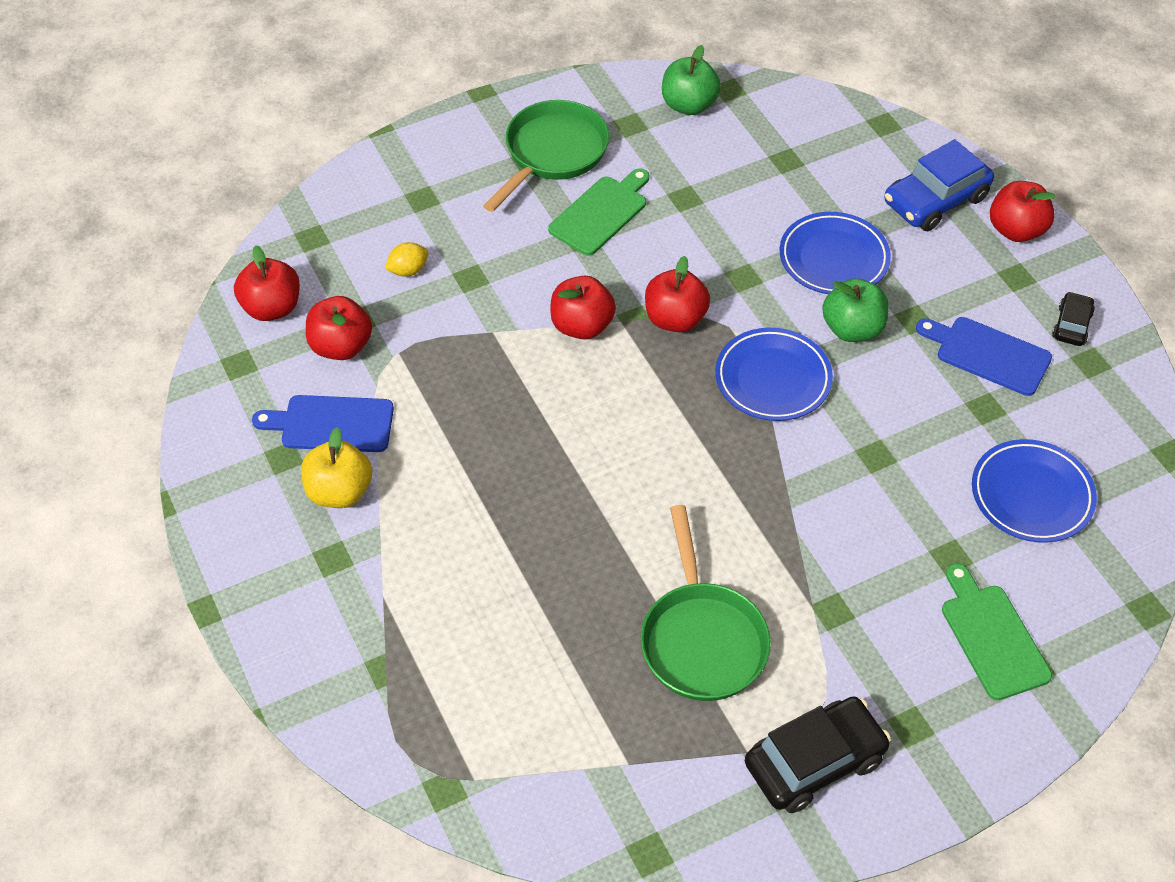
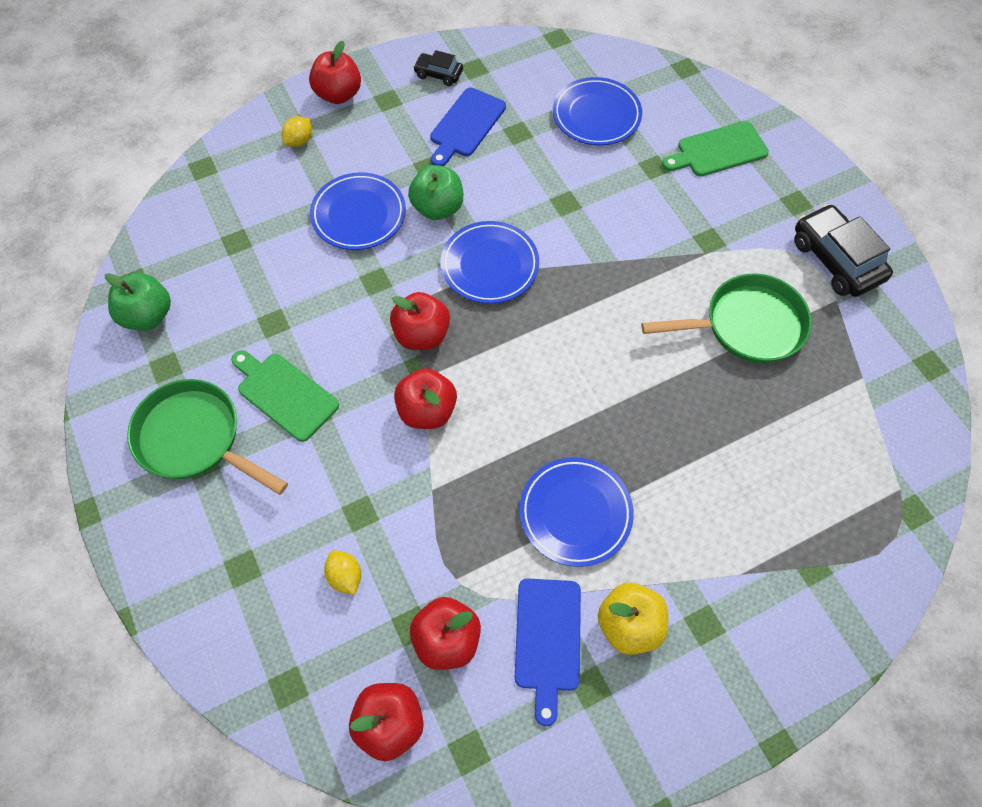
camera: 90 degrees left, 10 degrees up
blue car [884,139,994,231] -> yellow lemon [282,116,312,147]
none -> blue plate [520,457,634,567]

